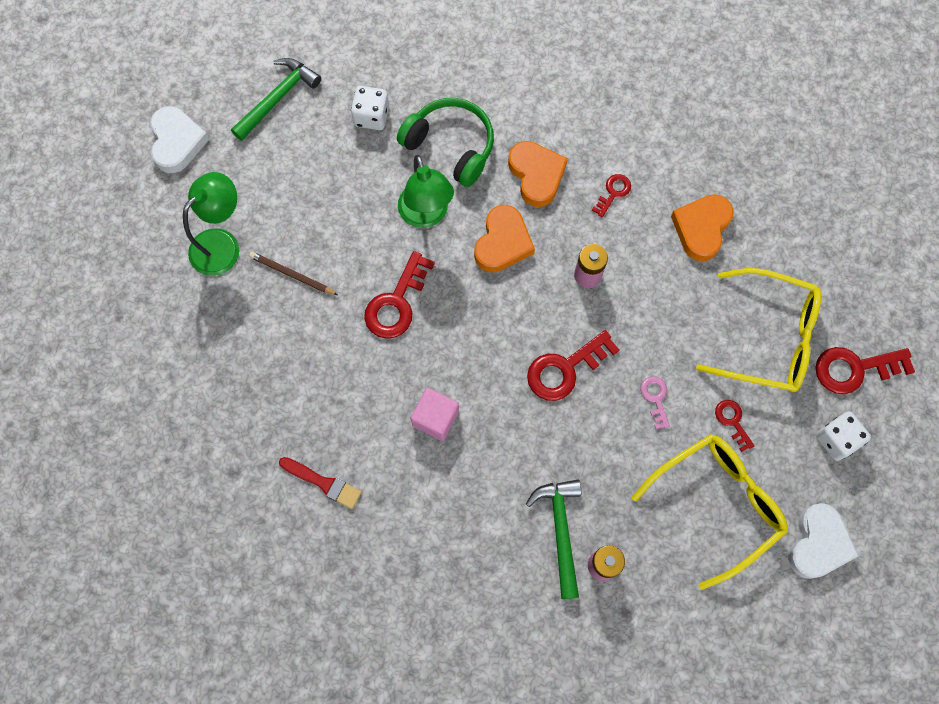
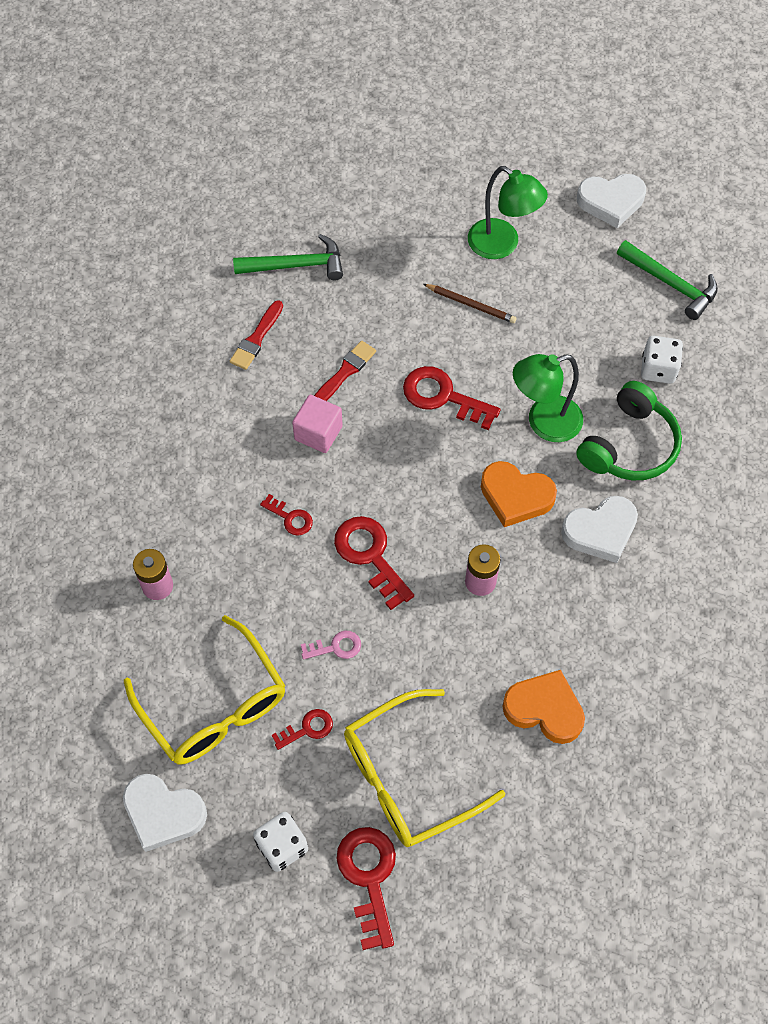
camera: 90 degrees right, 10 degrees down
brown pencil [249,252,338,295] -> brown pencil turned 90 degrees clockwise [423,284,517,323]
orange heart [508,141,568,207] -> white heart [561,496,638,563]
green hammer [526,480,581,599] -> green hammer moved to [233,234,343,280]
red key [592,174,631,217] -> red key moved to [260,494,313,535]
yellow glasses [696,268,822,392] -> yellow glasses turned 45 degrees clockwise [344,689,505,847]
none -> red brush [314,341,376,401]

